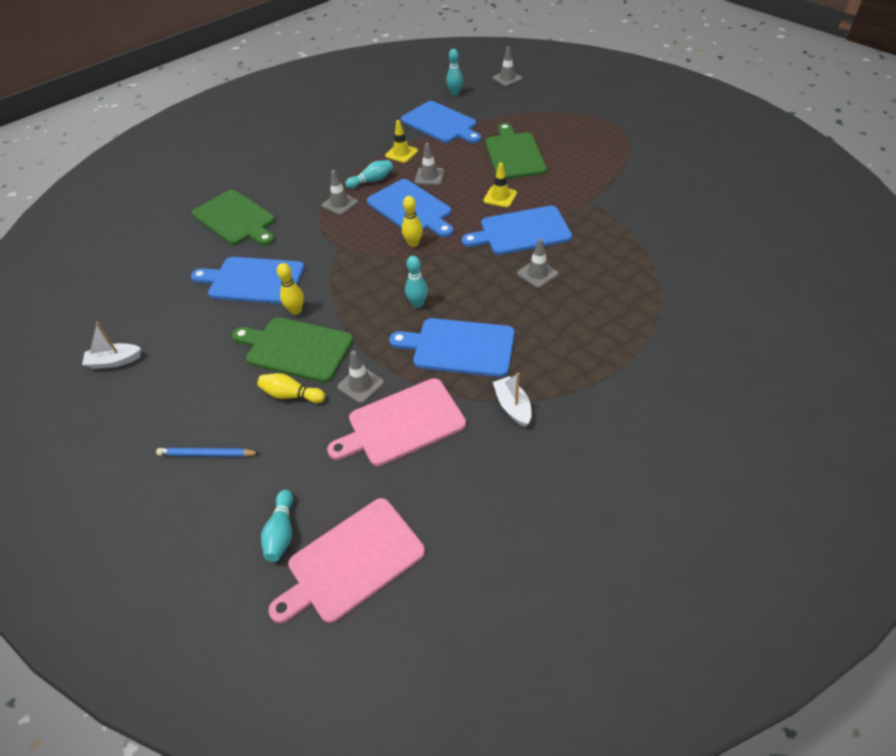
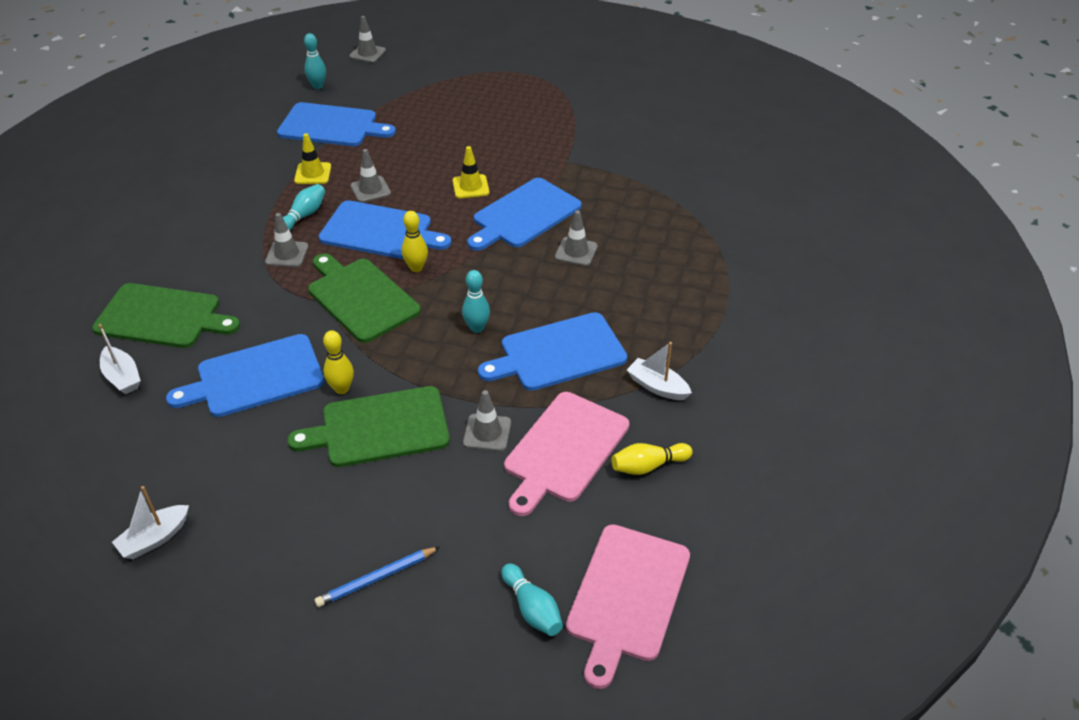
camera: 35 degrees left, 5 degrees down
yellow bowling pin [258,373,325,403] -> yellow bowling pin moved to [611,443,693,475]
green cutting board [485,123,547,179] -> green cutting board moved to [308,253,421,343]
none -> white boat [98,324,141,394]

